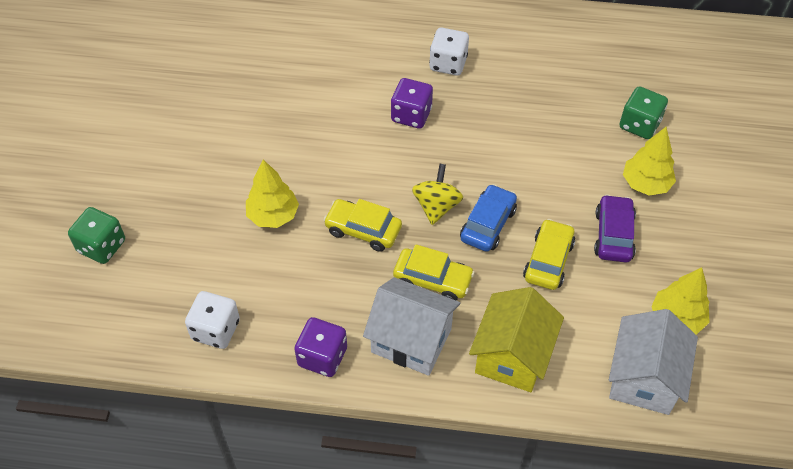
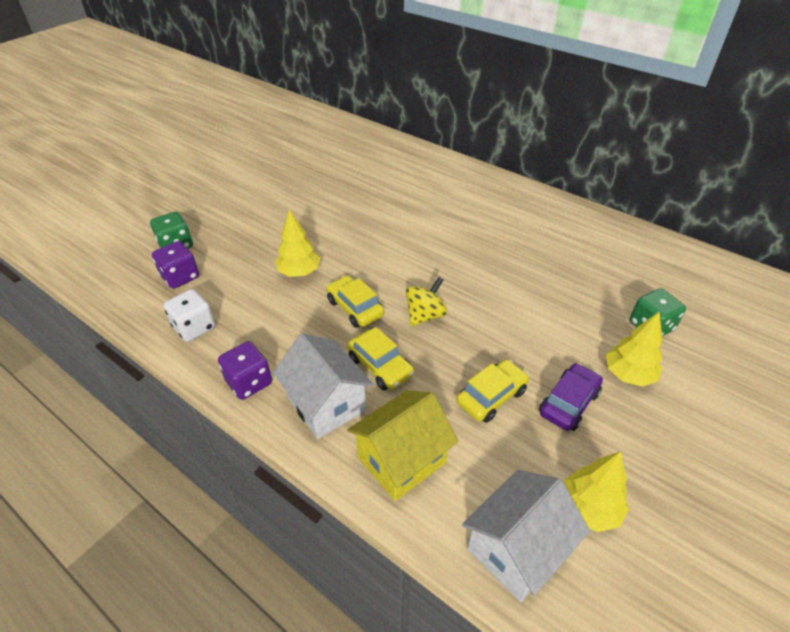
camera: 30 degrees right, 10 degrees down
purple dice [391,78,433,129] -> purple dice moved to [152,241,199,289]
white dice [429,28,469,76] -> none
blue car [460,184,517,252] -> none

